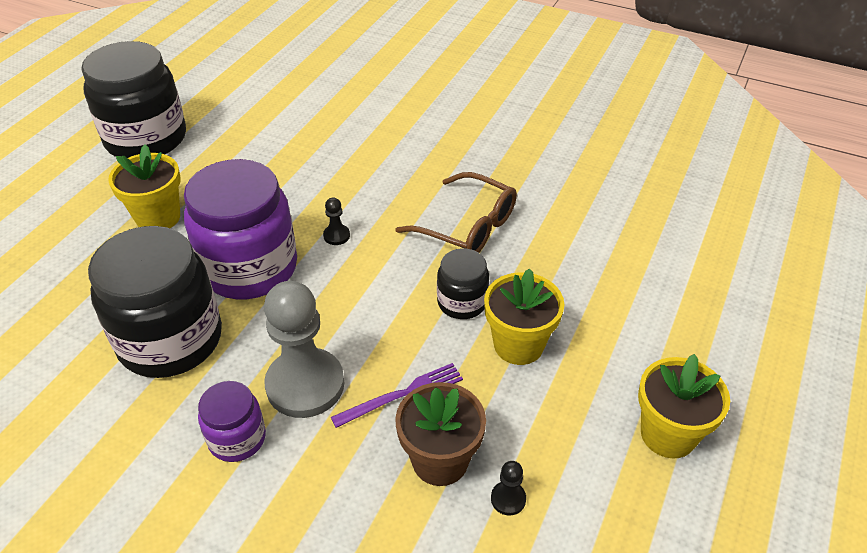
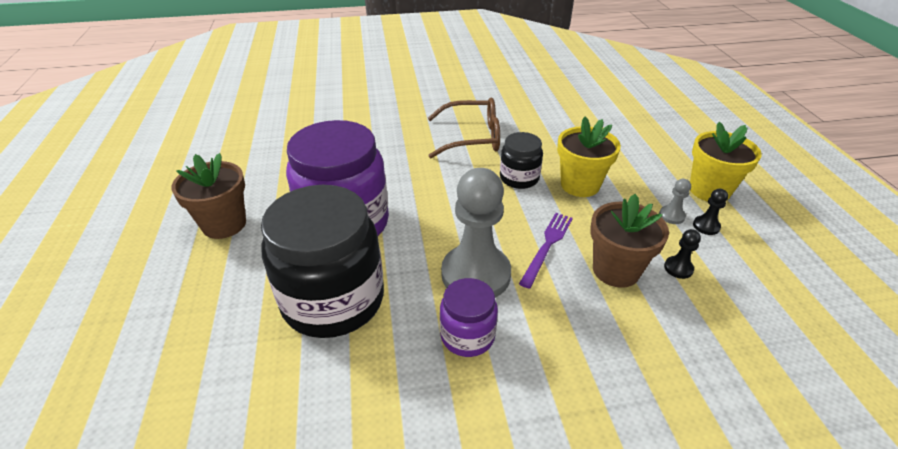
camera: 35 degrees left, 5 degrees down
black jar [81,41,186,158] -> none
yellow flower pot [108,144,180,228] -> brown flower pot [171,153,246,239]
black pawn [323,198,350,245] -> black pawn moved to [693,189,728,235]
none -> grey pawn [659,179,691,224]

